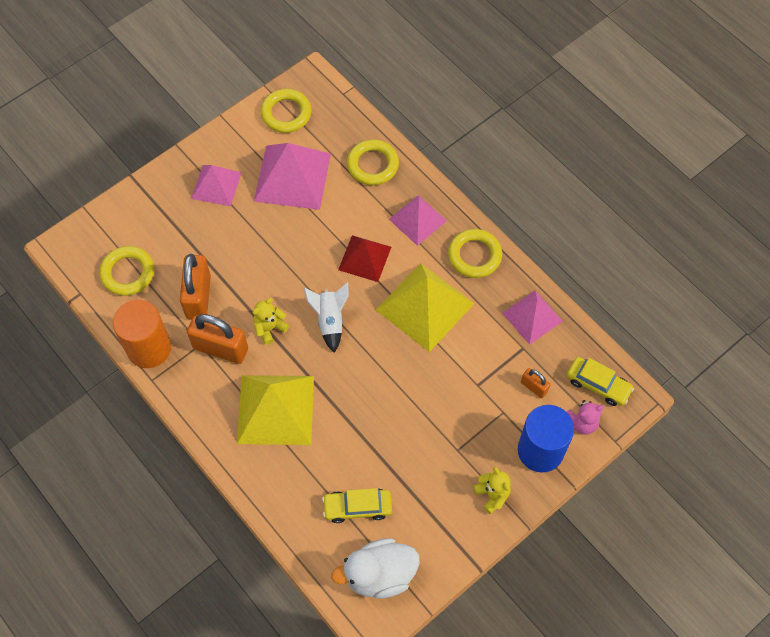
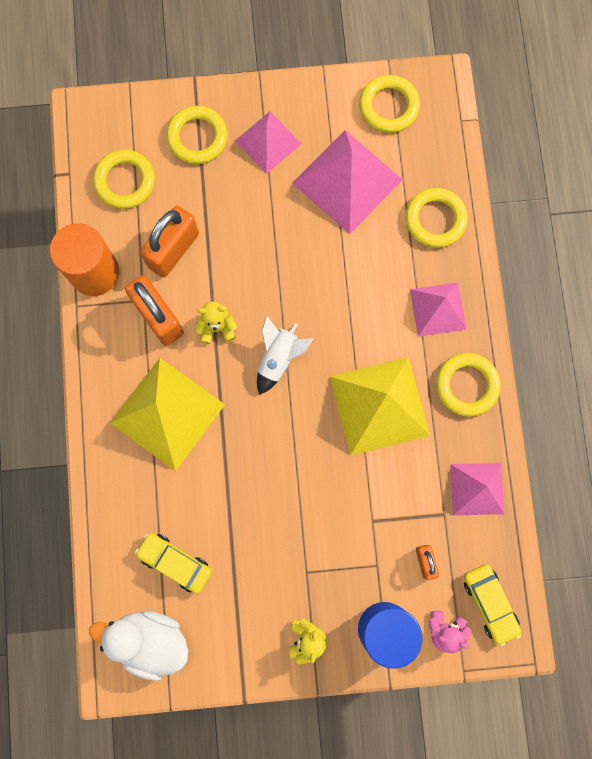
camera: 35 degrees right, 15 degrees up
red pyramid [338,235,391,282] -> none
none -> yellow ring [166,106,228,164]

